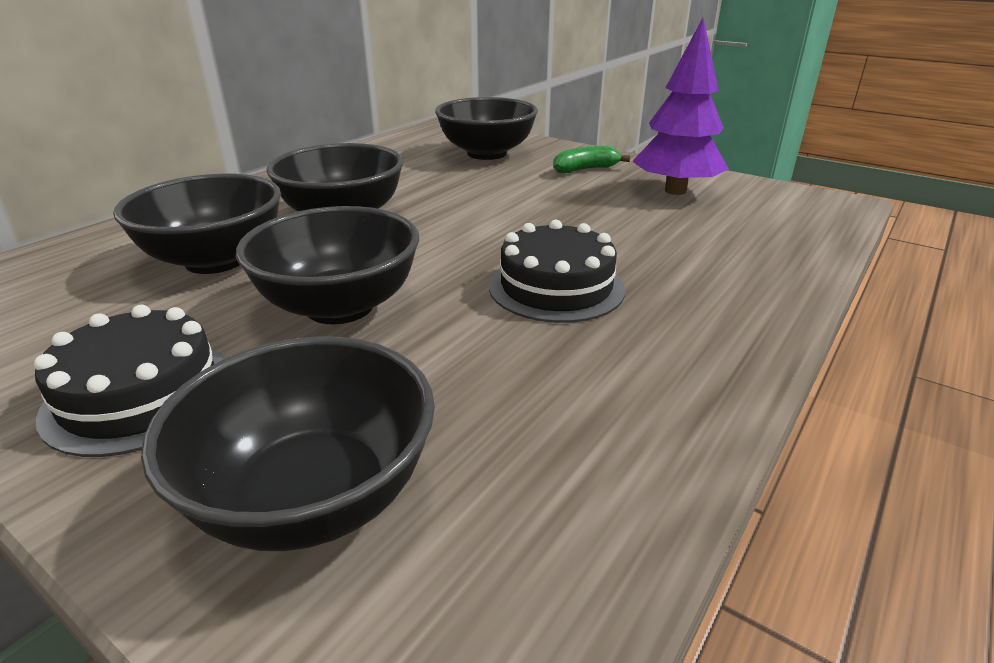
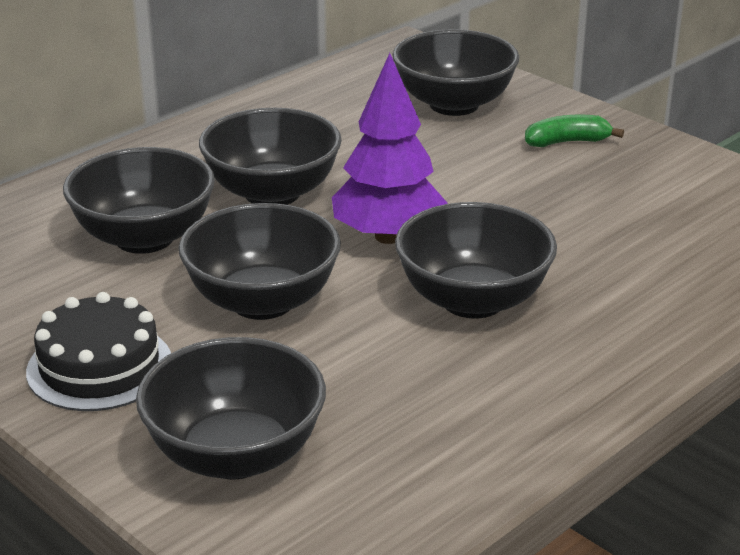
camera: 10 degrees right, 0 degrees up
black cake [489,220,625,323] -> black bowl [395,202,557,319]
purple tree [632,18,729,195] -> purple tree moved to [332,53,447,244]

